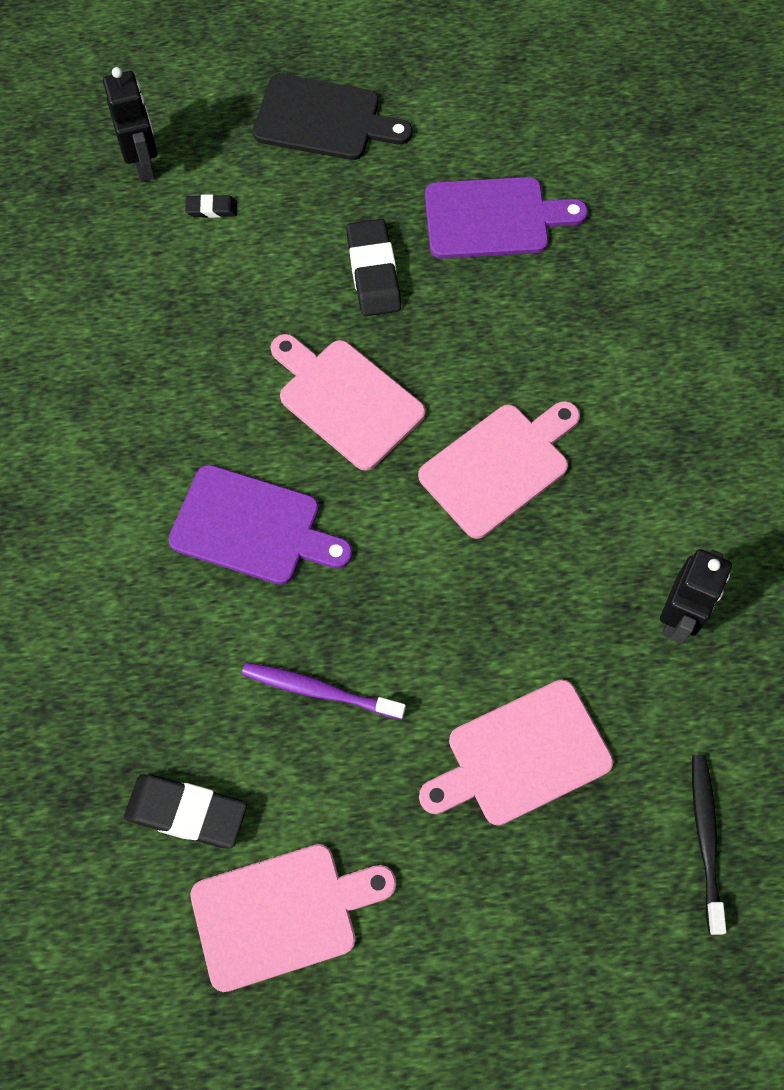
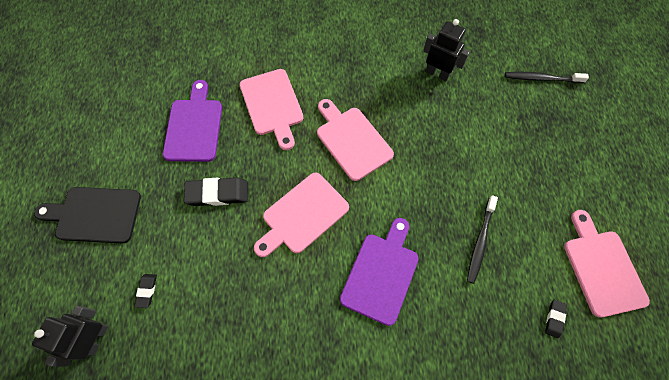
camera: 85 degrees left, 0 degrees up
black robot [103,67,158,182] -> black robot turned 60 degrees counterclockwise [32,306,109,367]
black eraser [124,774,247,849] -> black eraser [545,300,567,338], size x0.52
purple toothbrush [242,663,406,720] -> black toothbrush [467,195,498,284]
black cutting board [253,74,412,160] -> black cutting board turned 105 degrees counterclockwise [34,187,141,243]
pink cutting board [419,679,613,826] -> pink cutting board moved to [240,69,303,150]

